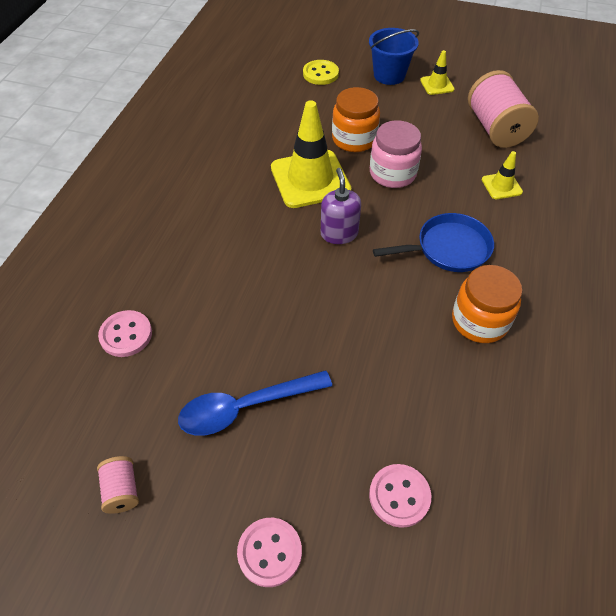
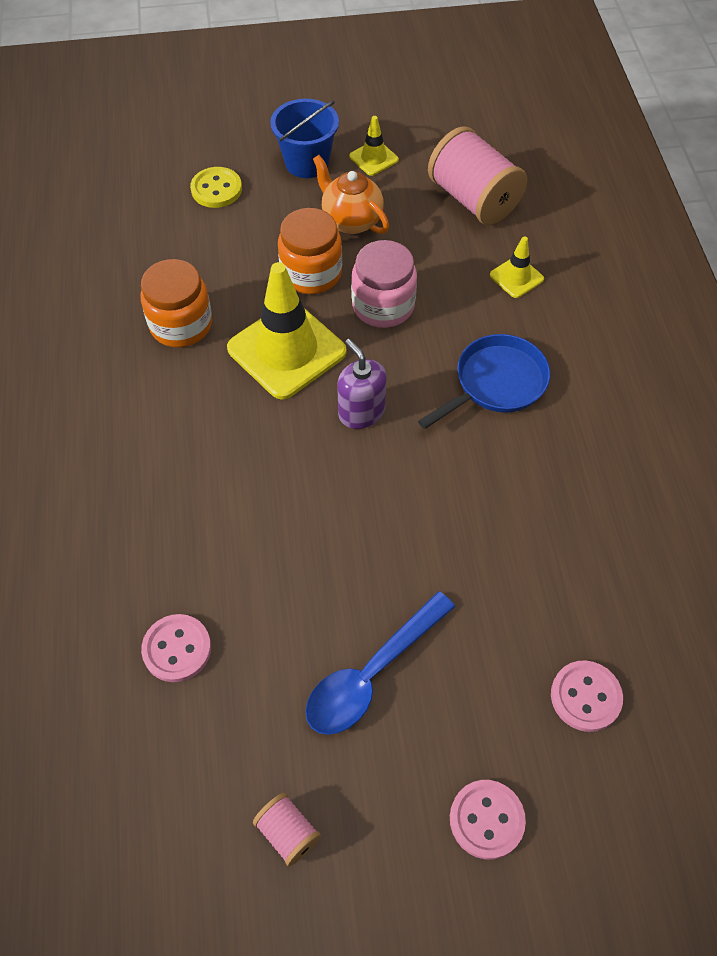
camera: 25 degrees left, 5 degrees up
orange jar [452,265,522,343] -> orange jar moved to [141,259,212,347]
none -> orange teapot [313,155,389,234]

